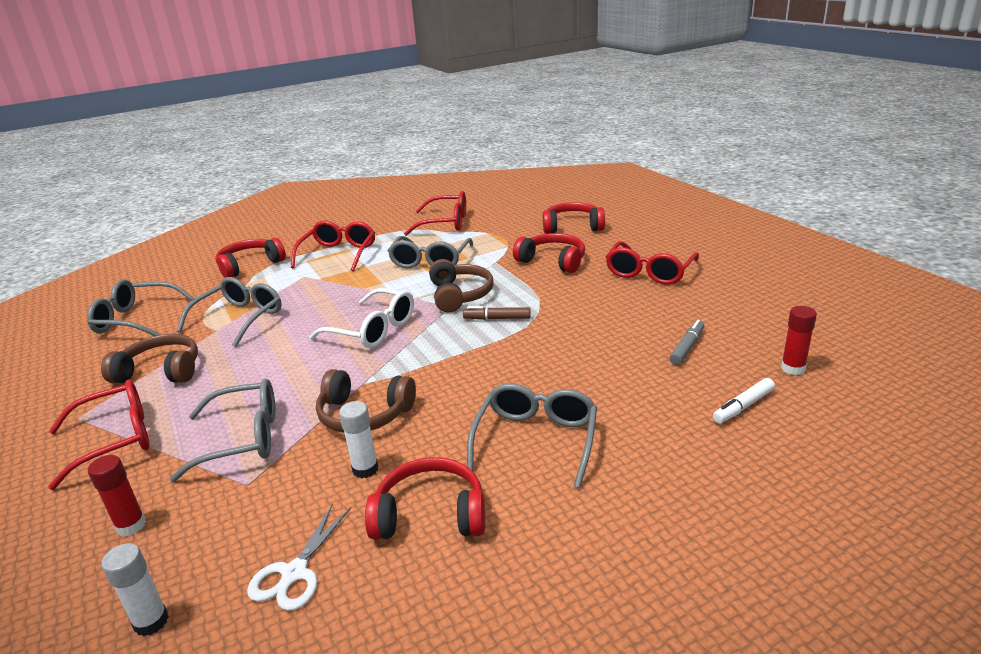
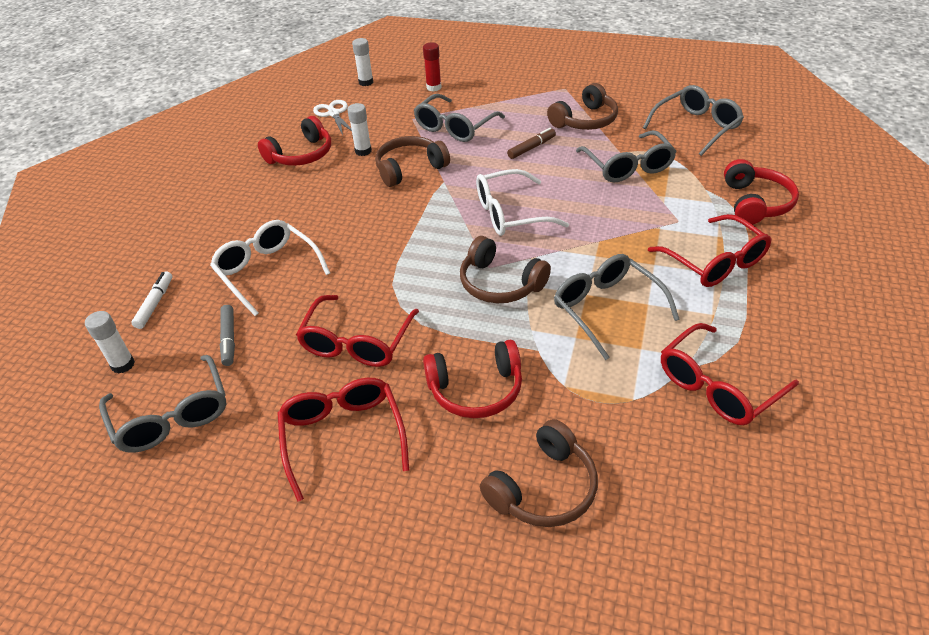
camera: 135 degrees right, 15 degrees up
red glasses [48,379,150,490] -> red glasses moved to [296,295,419,367]
brown marker [463,306,531,320] -> brown marker moved to [507,128,556,159]
grey glasses [467,383,597,488] -> grey glasses moved to [99,355,226,453]
red headphones [543,202,605,234] -> brown headphones [480,419,598,527]
red glue stick [781,306,817,375] -> white glue stick [85,311,135,374]
none -> white glasses [210,220,330,316]

